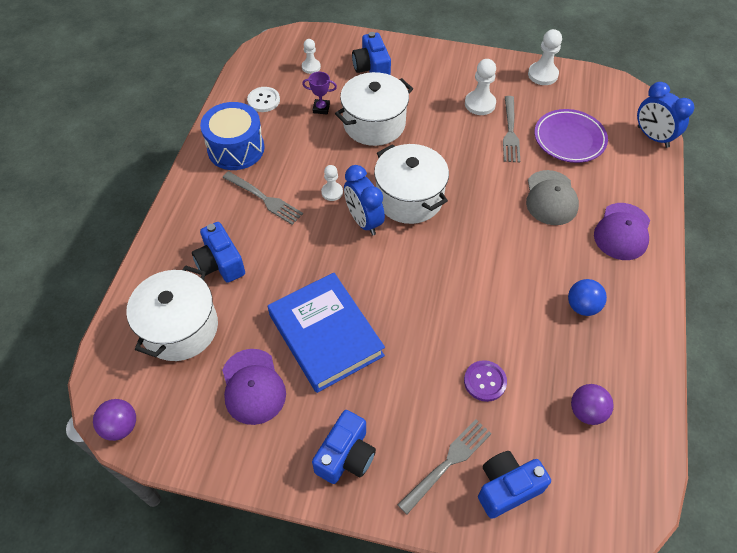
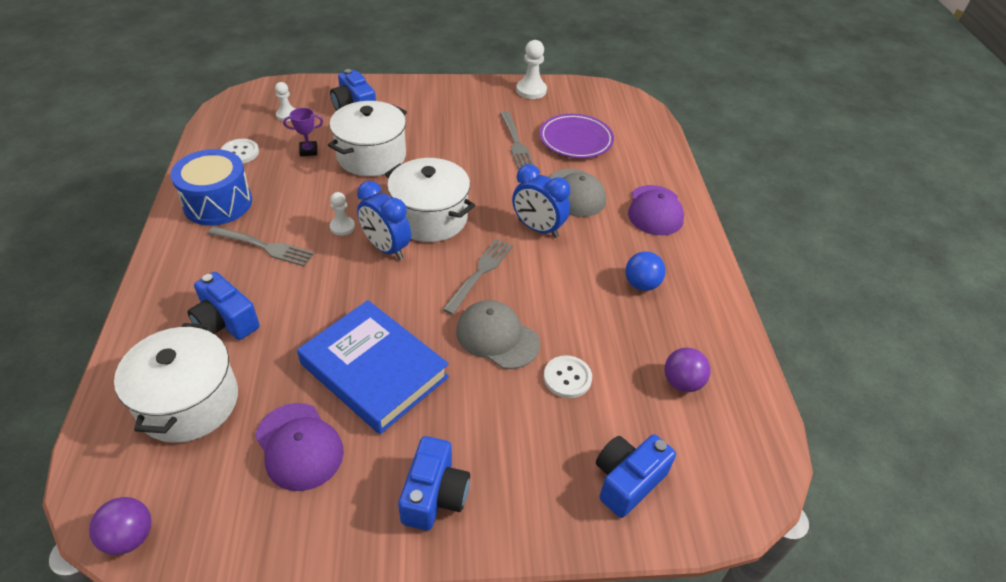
camera: 20 degrees left, 10 degrees down
grey fork [397,419,492,514] -> grey fork moved to [442,239,513,315]
purple button [464,360,507,402] -> white button [544,355,592,398]
white pawn [465,59,496,115] -> none
blue clock [637,82,694,148] -> blue clock moved to [512,164,570,238]
none -> grey cap [456,300,540,369]

